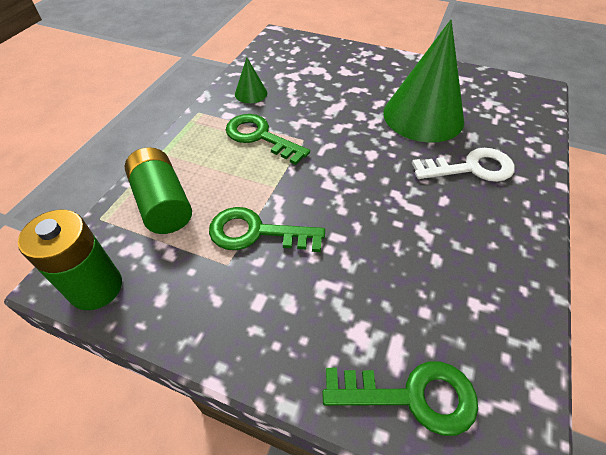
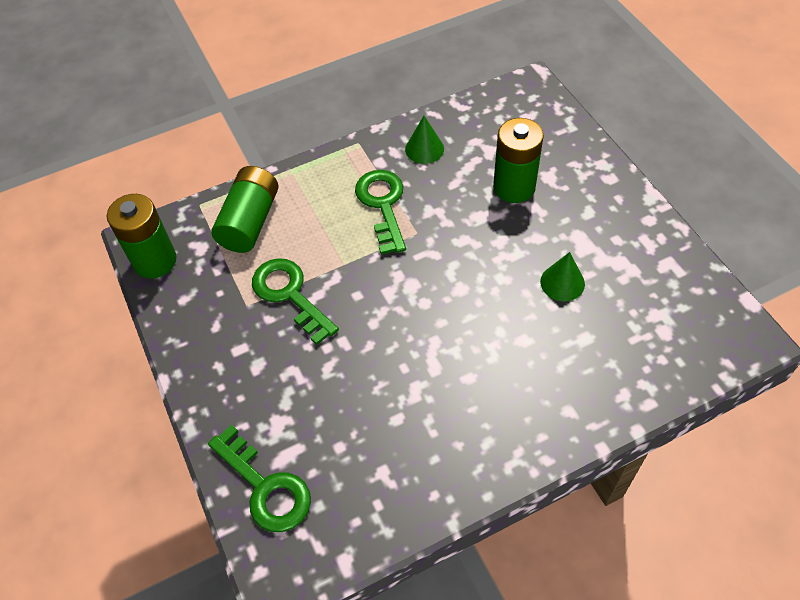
camera: 45 degrees right, 5 degrees up
green cone [383,20,464,143] -> green cone [540,252,585,301], size x0.43
white key [412,148,515,182] -> none
none -> green battery [493,118,544,203]

